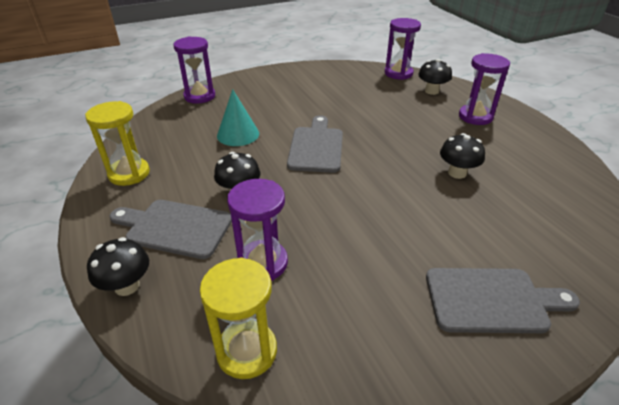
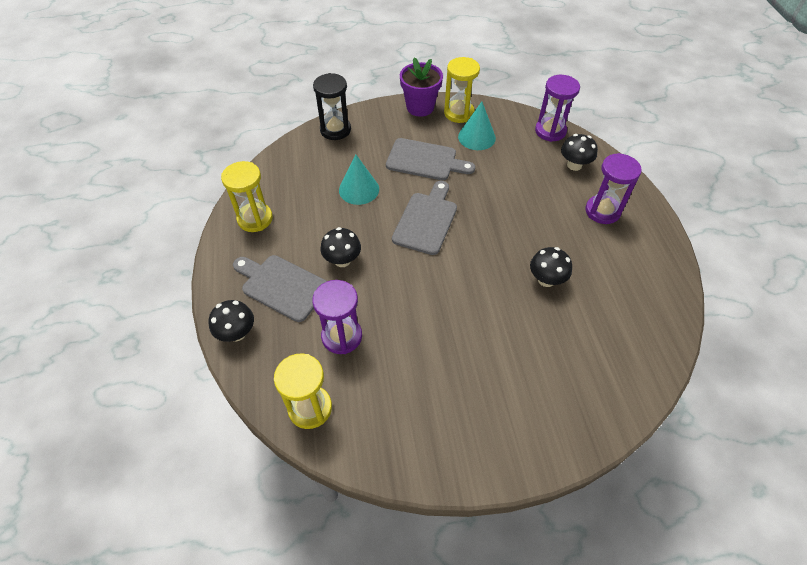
camera: 15 degrees right, 15 degrees up
purple hourglass [173,36,215,104] -> black hourglass [313,73,351,140]
grey cutting board [426,268,580,333] -> grey cutting board moved to [386,138,475,180]
none -> purple flower pot [400,58,443,117]
none -> yellow hourglass [444,57,480,123]
none -> turquoise cone [458,102,496,150]

